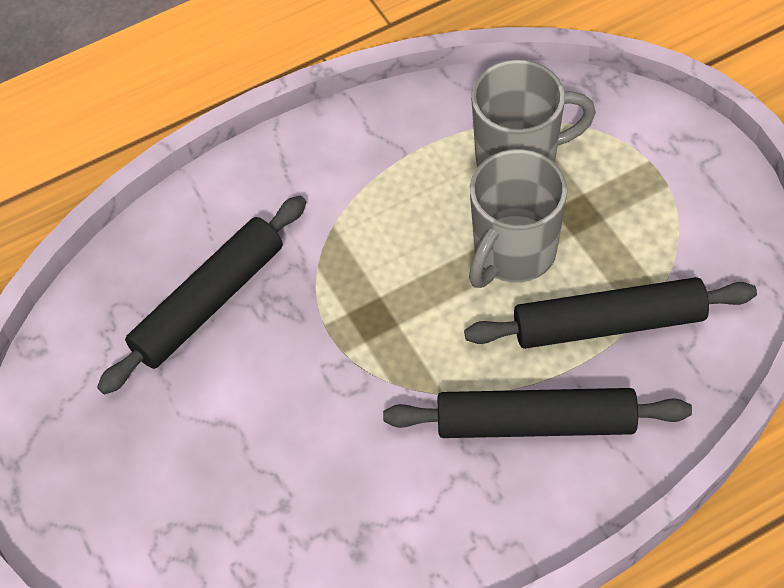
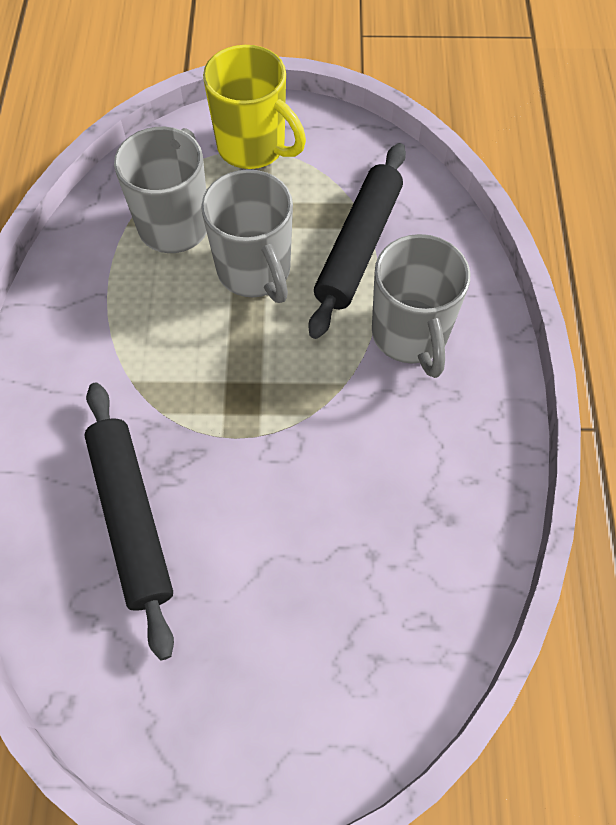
camera: 65 degrees left, 5 degrees up
black rolling pin [383,388,692,438] -> grey mug [372,234,470,378]
none -> yellow mug [203,45,306,169]

